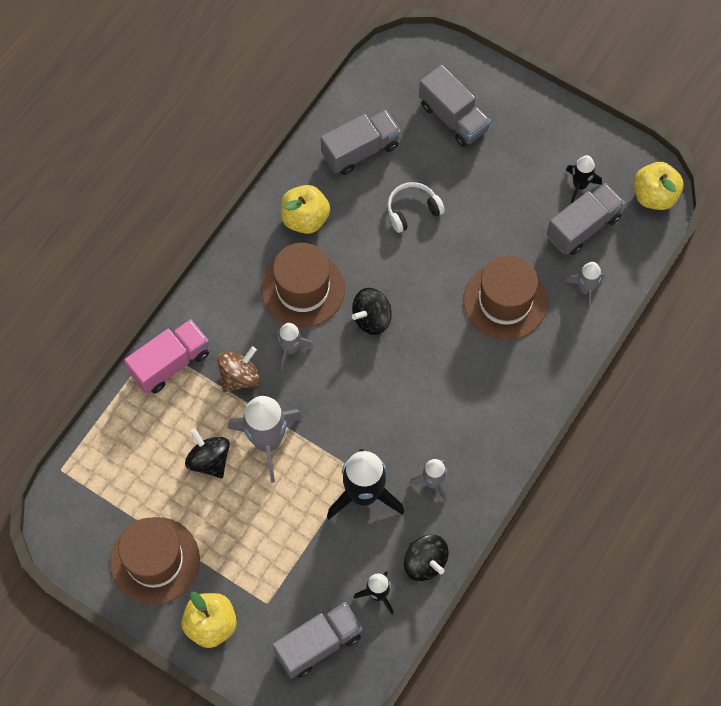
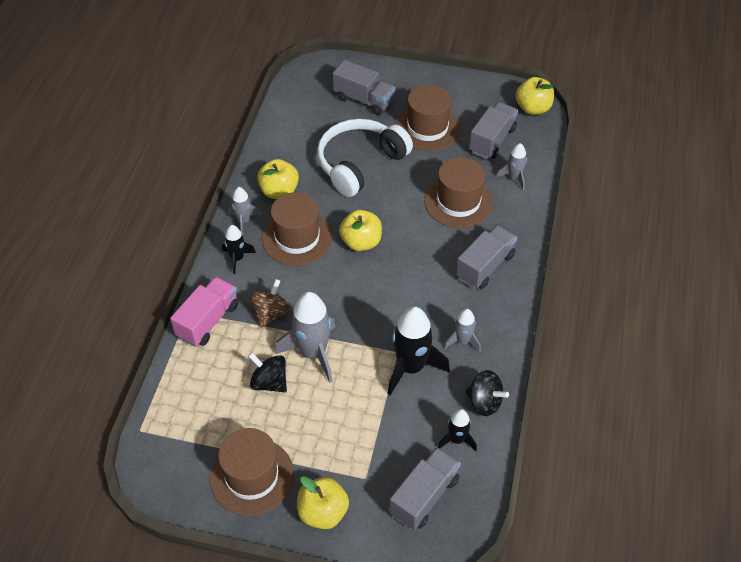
camera: 20 degrees left, 15 degrees down
grey rocket [276,323,314,369] -> grey rocket moved to [228,187,261,236]
grey truck [321,110,401,175] -> grey truck moved to [456,225,517,289]
black spinning top [352,288,392,335] -> yellow apple [339,210,382,251]
white headphones [387,182,445,233] -> white headphones [317,119,413,197], size x2.04
black rocket [566,155,602,203] -> black rocket moved to [222,225,256,274]
none -> brown hat [396,84,460,151]

